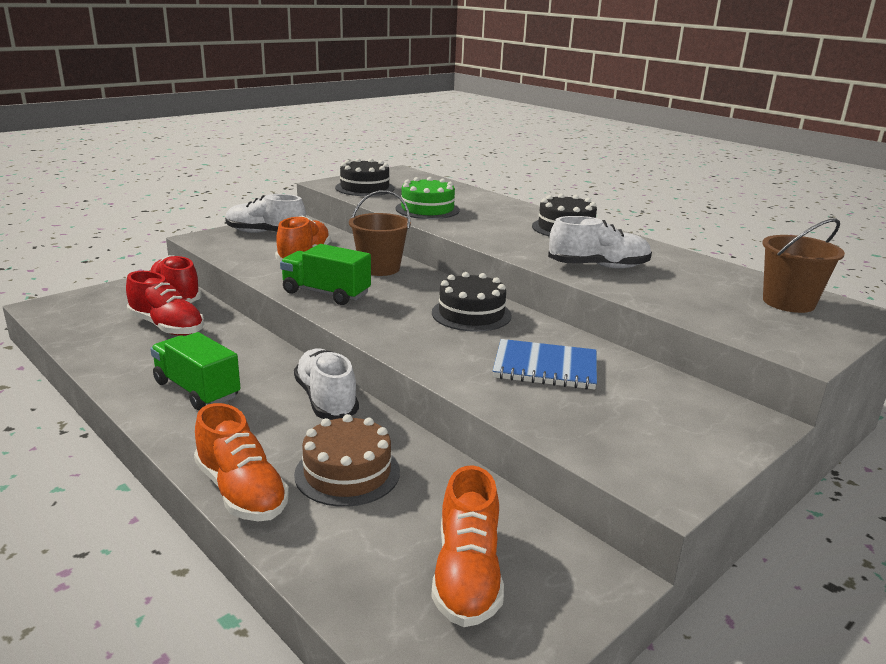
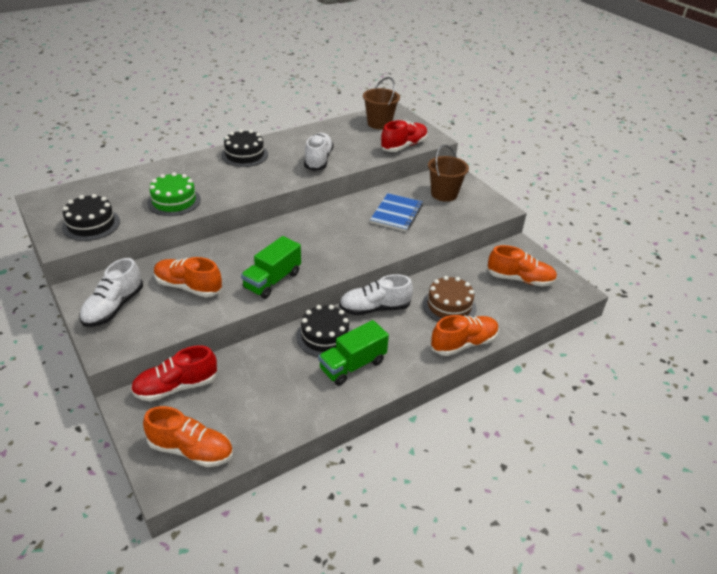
camera: 80 degrees left, 15 degrees up
red shoe [126,271,204,336] -> red shoe moved to [380,120,428,152]
brown bucket [349,190,411,276] -> brown bucket moved to [428,145,469,202]
black cake [432,272,512,332] -> black cake moved to [296,305,352,357]
none -> orange shoe [143,406,233,467]

